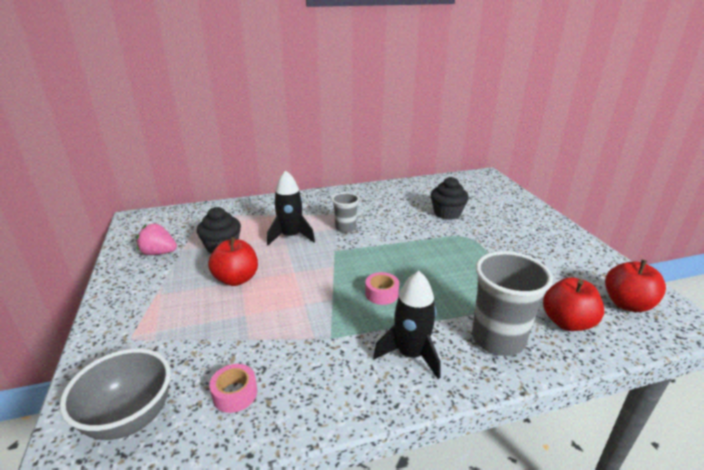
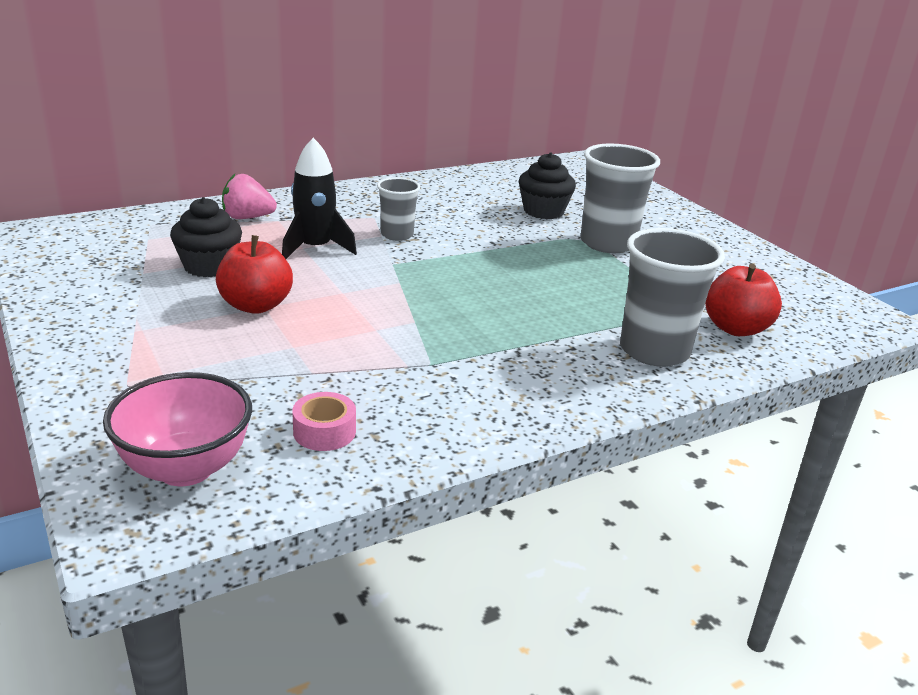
camera: 15 degrees left, 0 degrees up
grey bowl [60,348,171,440] -> pink bowl [103,372,252,486]
pink strawberry [137,224,177,255] -> pink strawberry moved to [222,174,277,219]
pink tape [365,272,399,305] -> none
black rocket [373,271,441,379] -> none
red apple [605,260,666,312] -> none
none -> grey cup [580,144,660,253]

